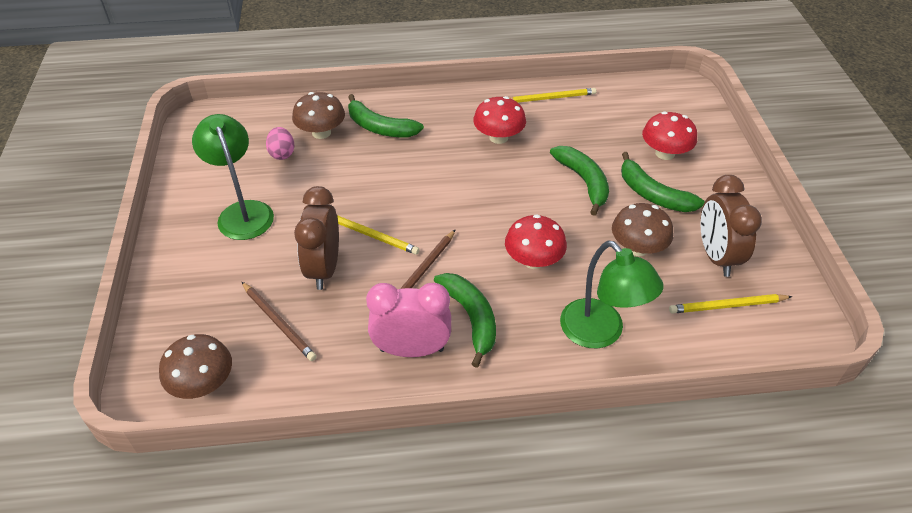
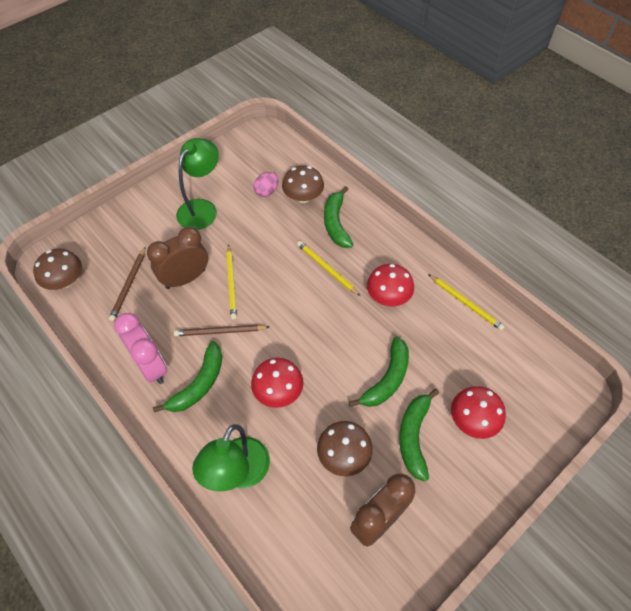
camera: 55 degrees right, 10 degrees up
yellow pencil [669,294,792,314] -> yellow pencil moved to [297,241,360,296]

